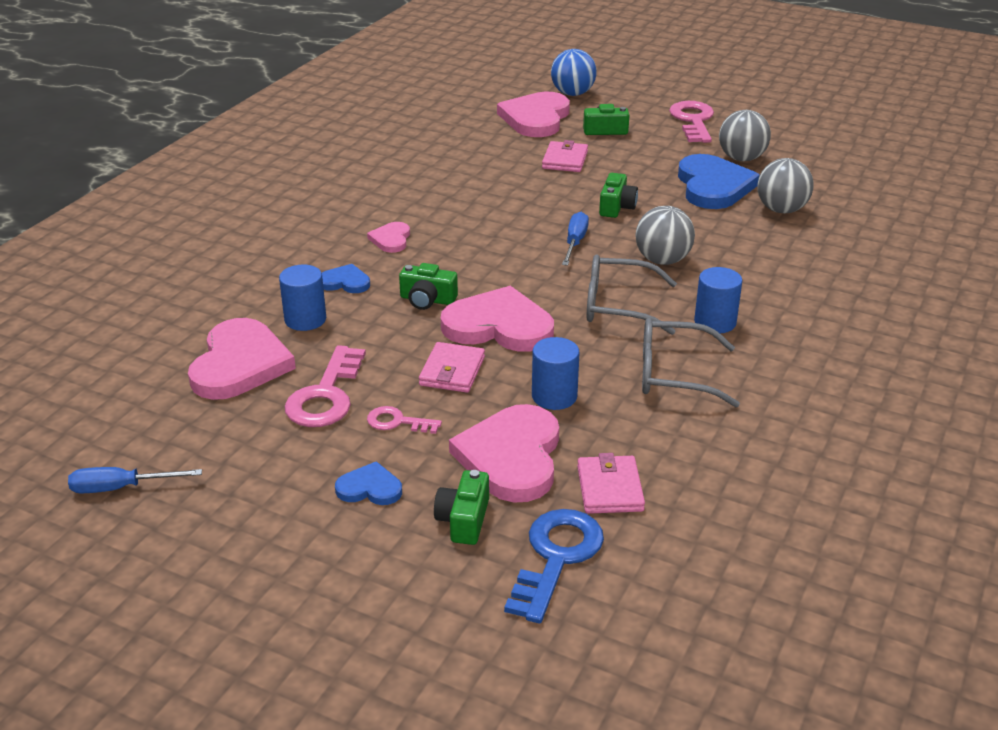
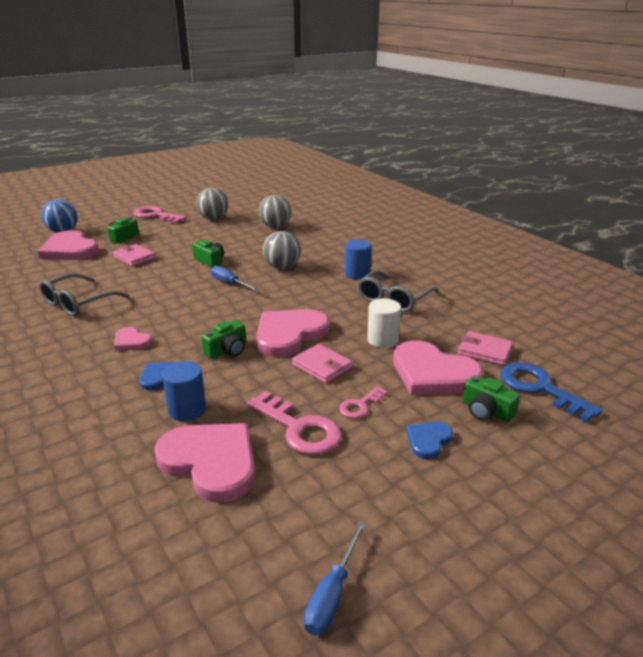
camera: 60 degrees left, 5 degrees down
blue cylinder [532,337,580,410] -> white cylinder [367,298,401,348]
grey glasses [587,254,677,335] -> grey glasses moved to [39,273,129,316]
blue heart [678,154,760,209] -> none

